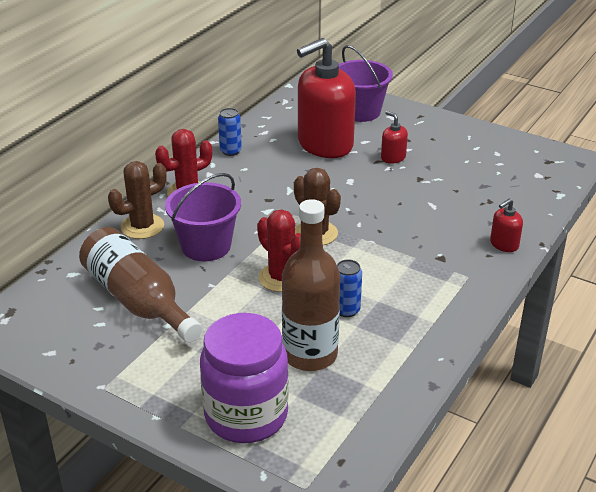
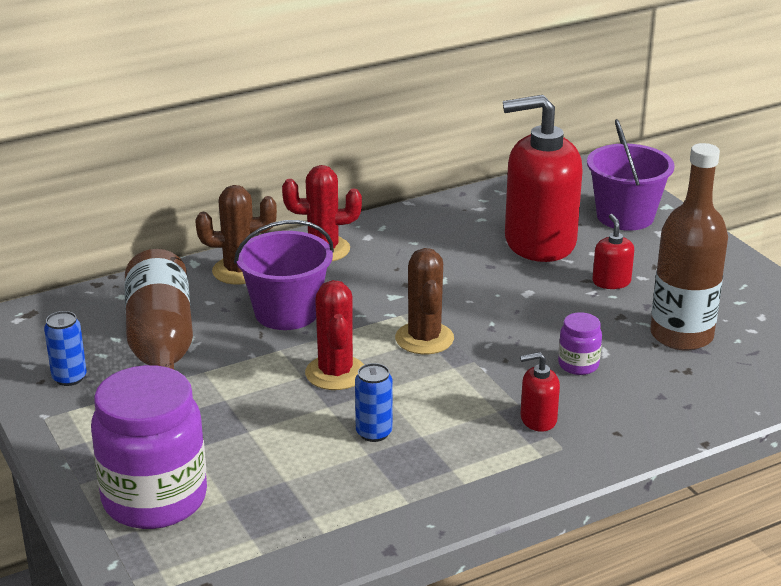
camera: 30 degrees right, 5 degrees down
blue can [218,108,242,156] -> blue can moved to [44,311,87,386]
brown bottle [282,199,340,371] -> brown bottle moved to [650,143,728,351]
red soap dispenser [490,198,523,252] -> red soap dispenser moved to [520,352,560,432]
none -> purple jar [558,312,602,375]

